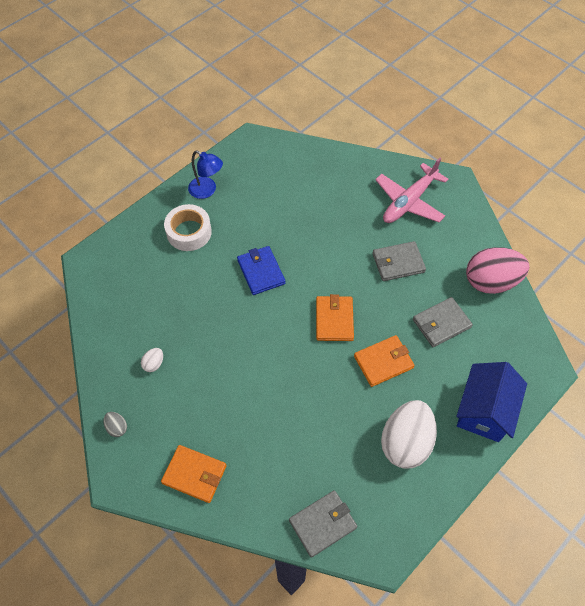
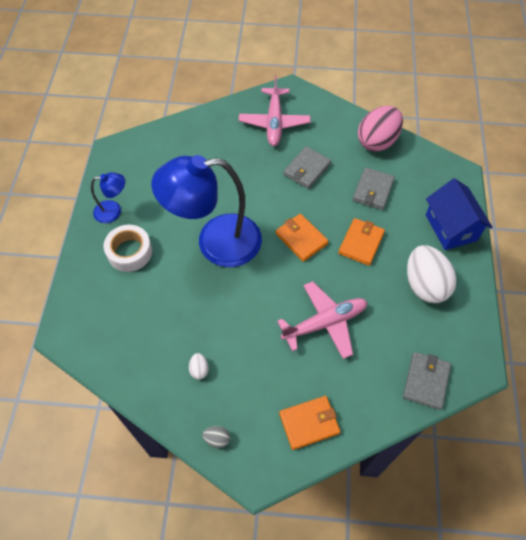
camera: 40 degrees left, 0 degrees up
blue wallet [237,246,285,295] -> blue lamp [151,155,262,267]
none -> pink plane [277,281,367,359]

